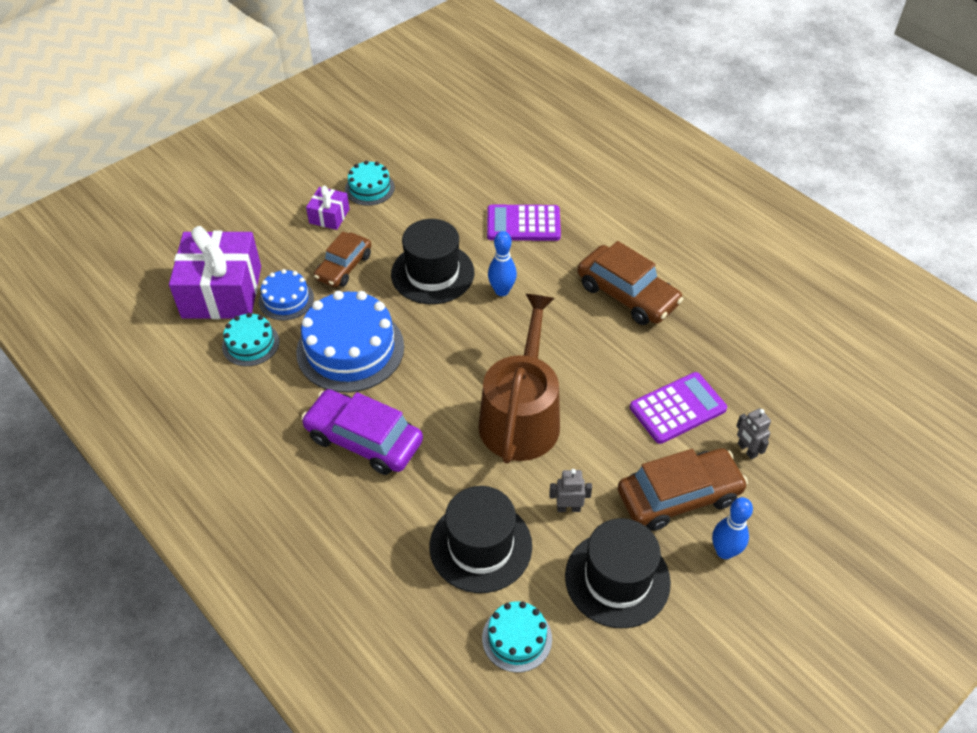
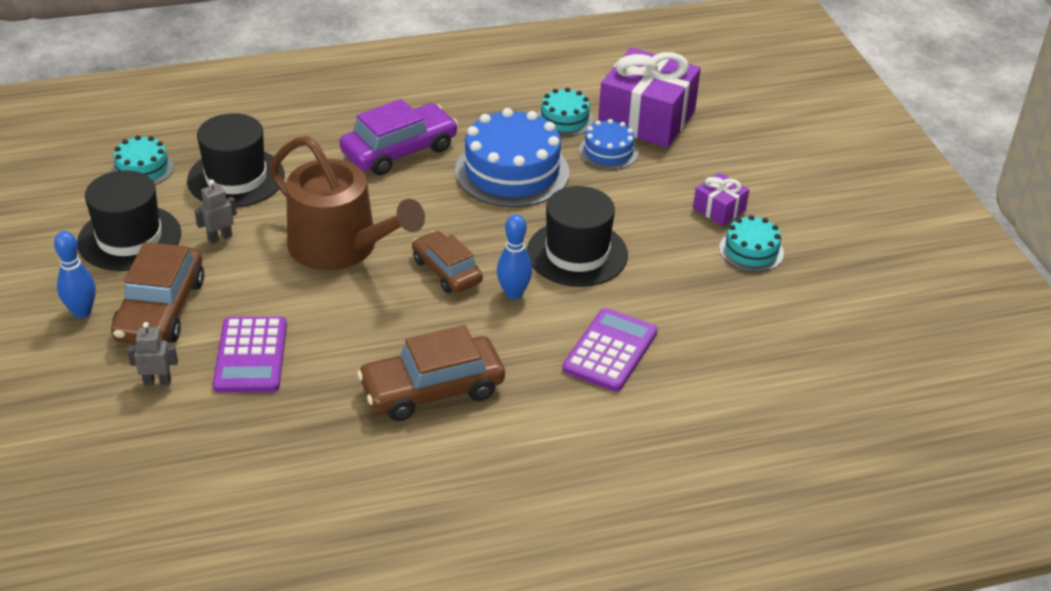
camera: 115 degrees right, 10 degrees down
brown car [314,231,371,287] -> brown car moved to [412,231,483,293]
grey robot [549,469,592,512] -> grey robot turned 150 degrees counterclockwise [194,180,237,244]

